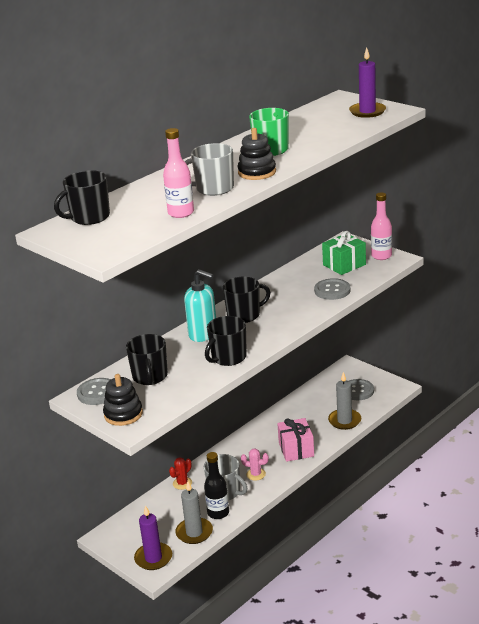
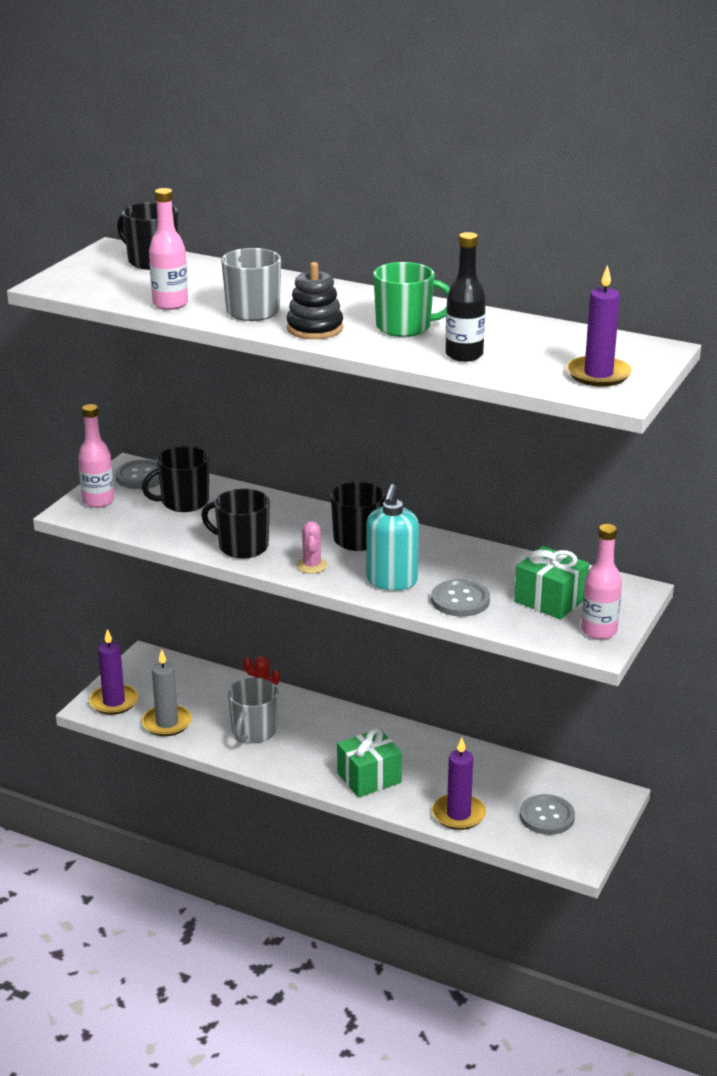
camera: 70 degrees right, 0 degrees up
black stacking toy [103,374,143,426] -> pink bottle [78,404,114,508]
turquoise soap dispenser [184,269,216,342] -> turquoise soap dispenser moved to [366,484,419,591]
black bottle [204,452,229,519] -> black bottle moved to [445,232,486,362]
pink cactus [241,448,269,481] -> pink cactus moved to [296,521,328,574]
pink gift [277,418,314,462] -> green gift [337,728,402,798]
grey candle [328,372,361,430] -> purple candle [432,737,486,830]

